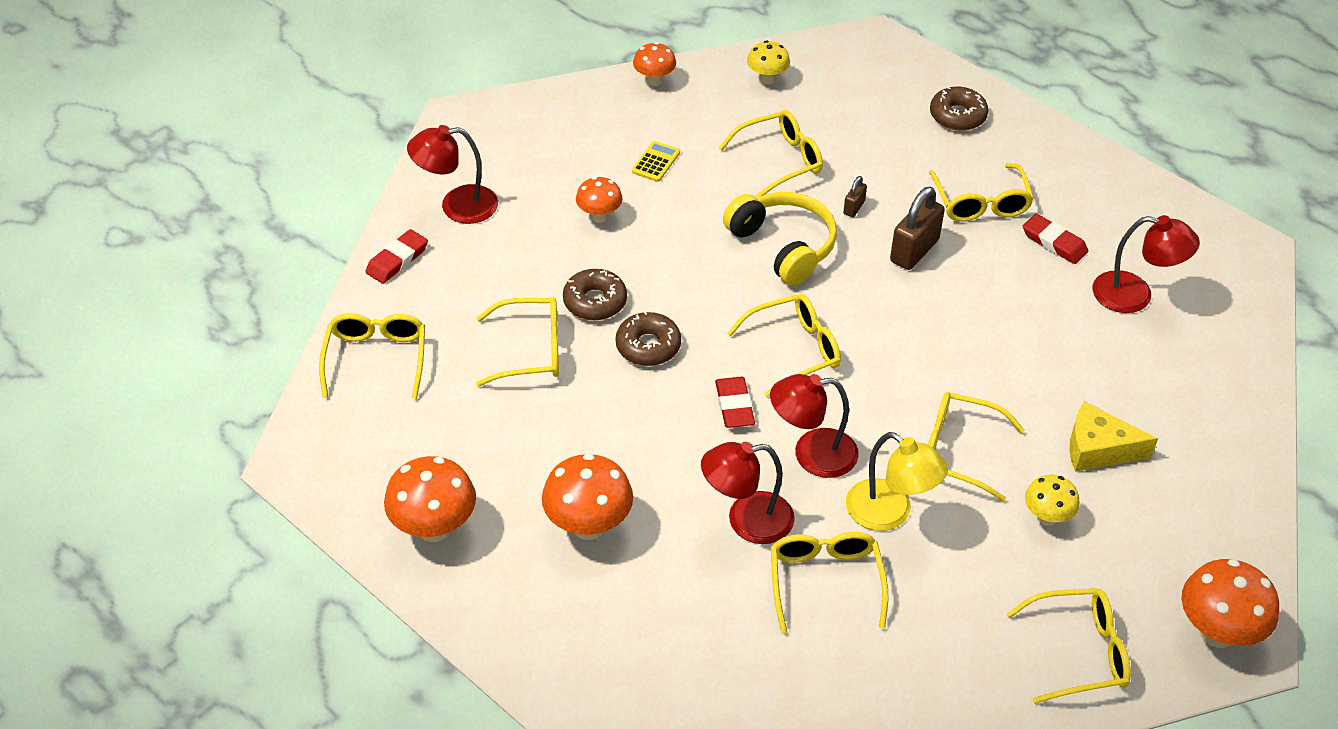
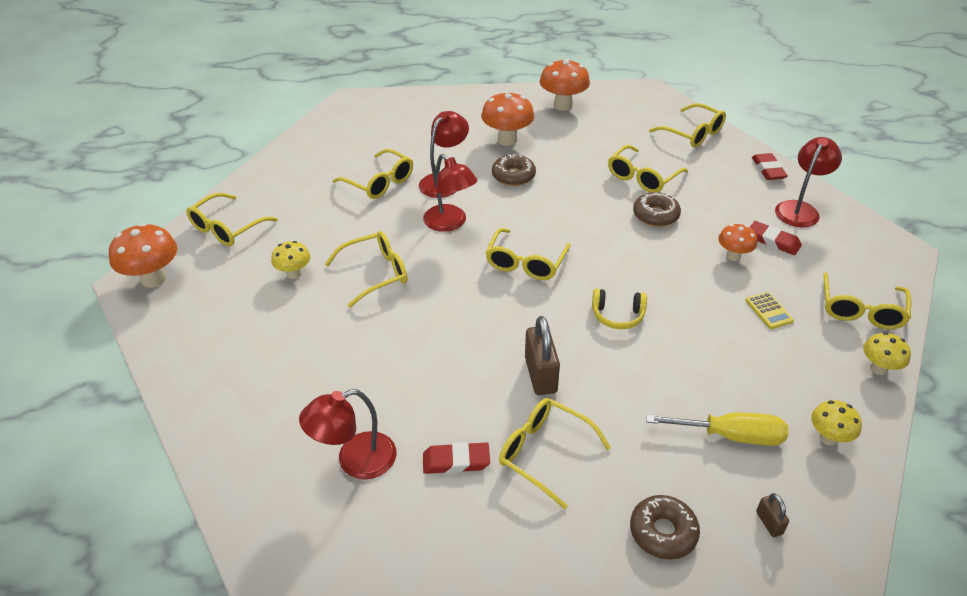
camera: 135 degrees right, 5 degrees down
brown donut [616,311,681,366] -> brown donut moved to [492,154,536,186]
orange mushroom [633,42,676,86] -> yellow mushroom [863,332,911,375]
red eraser [715,377,755,428] -> red eraser moved to [750,221,802,255]
yellow glasses [719,110,823,198] -> yellow glasses moved to [823,272,911,329]
yellow headphones [723,192,837,285] -> yellow headphones [592,289,647,329], size x0.59
red lamp [770,374,859,478] -> red lamp turned 105 degrees clockwise [423,154,477,232]
brown padlock [843,176,867,217] -> brown padlock moved to [756,493,789,537]
yellow lamp [846,432,948,531] -> none
yellow cheese [1069,401,1158,472] -> none
none -> yellow screwdriver [646,413,788,446]

